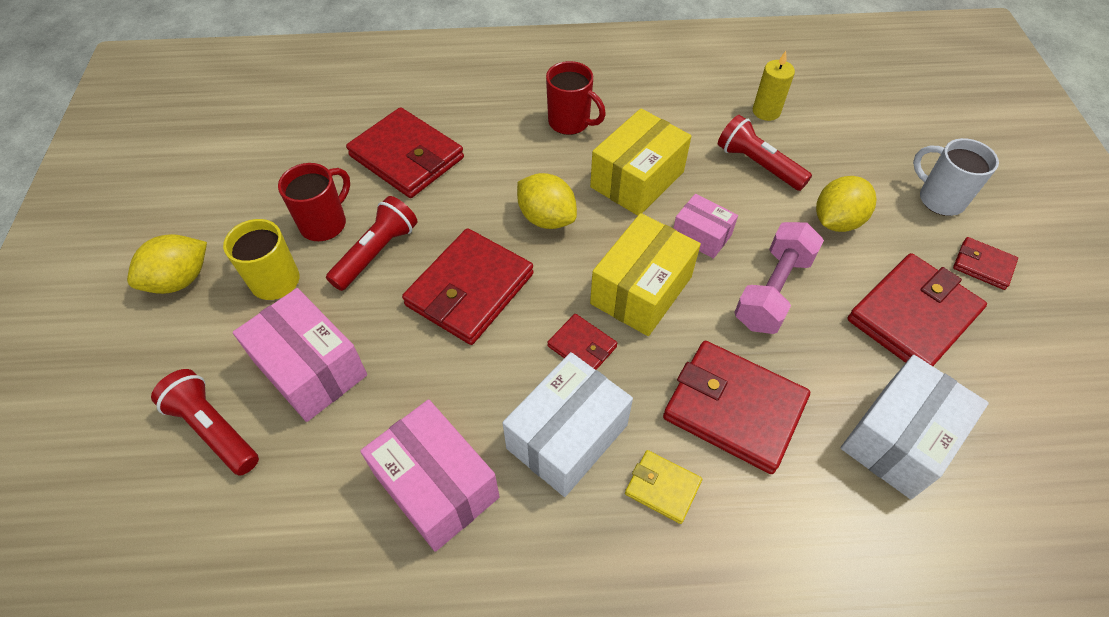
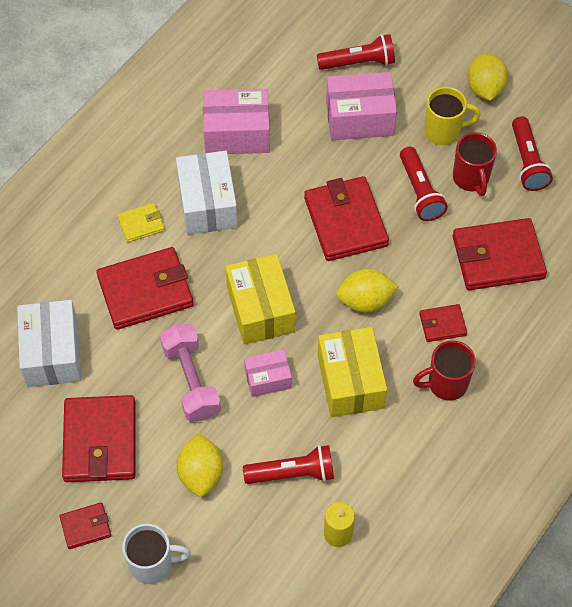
camera: 130 degrees right, 5 degrees up
red wallet [547,314,618,370] -> red wallet moved to [419,304,467,342]
none -> red flashlight [512,116,553,191]

